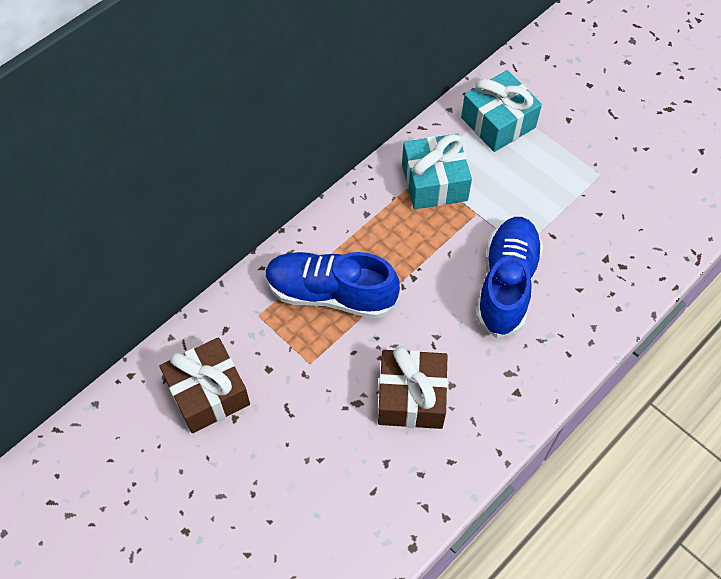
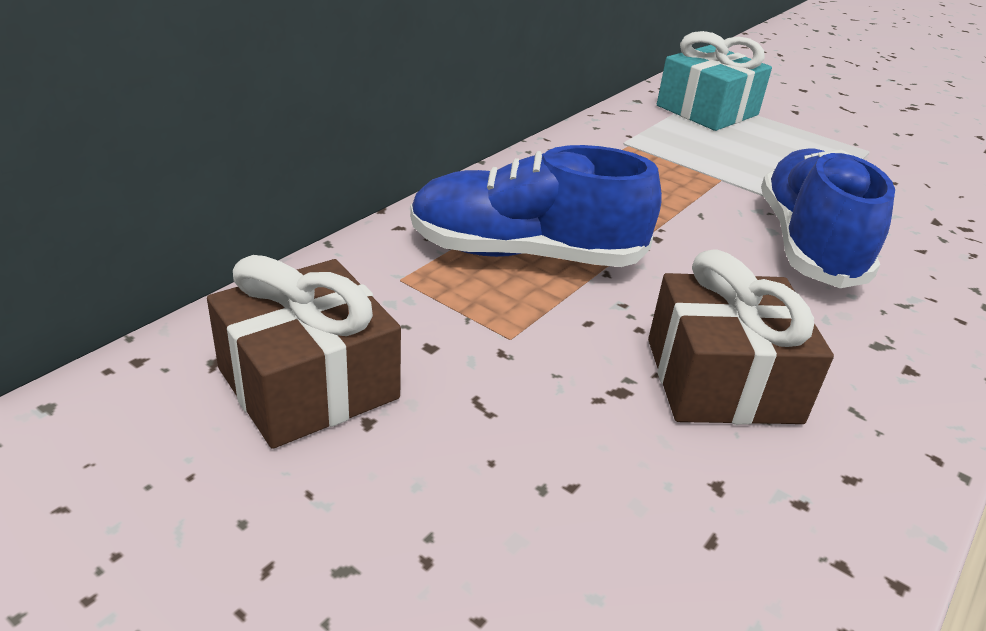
camera: 10 degrees left, 25 degrees down
turquoise gift [402,134,472,209] -> none

